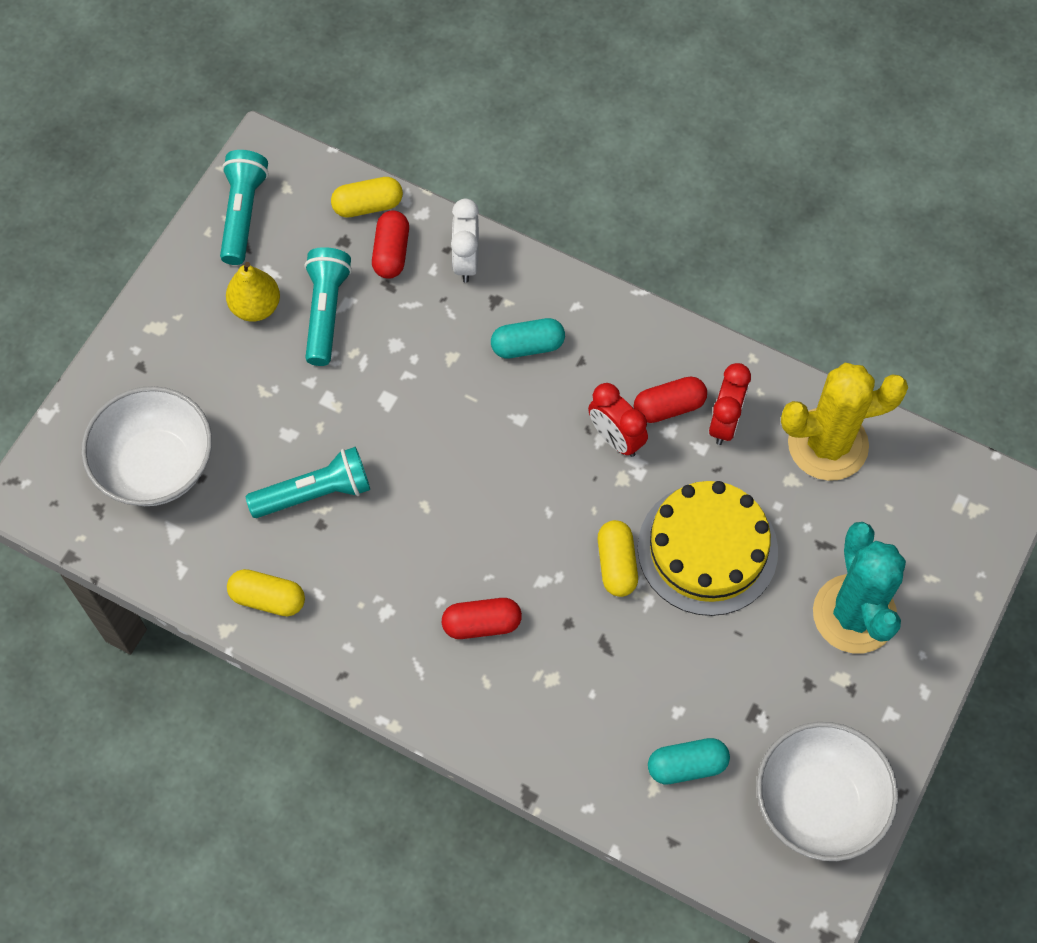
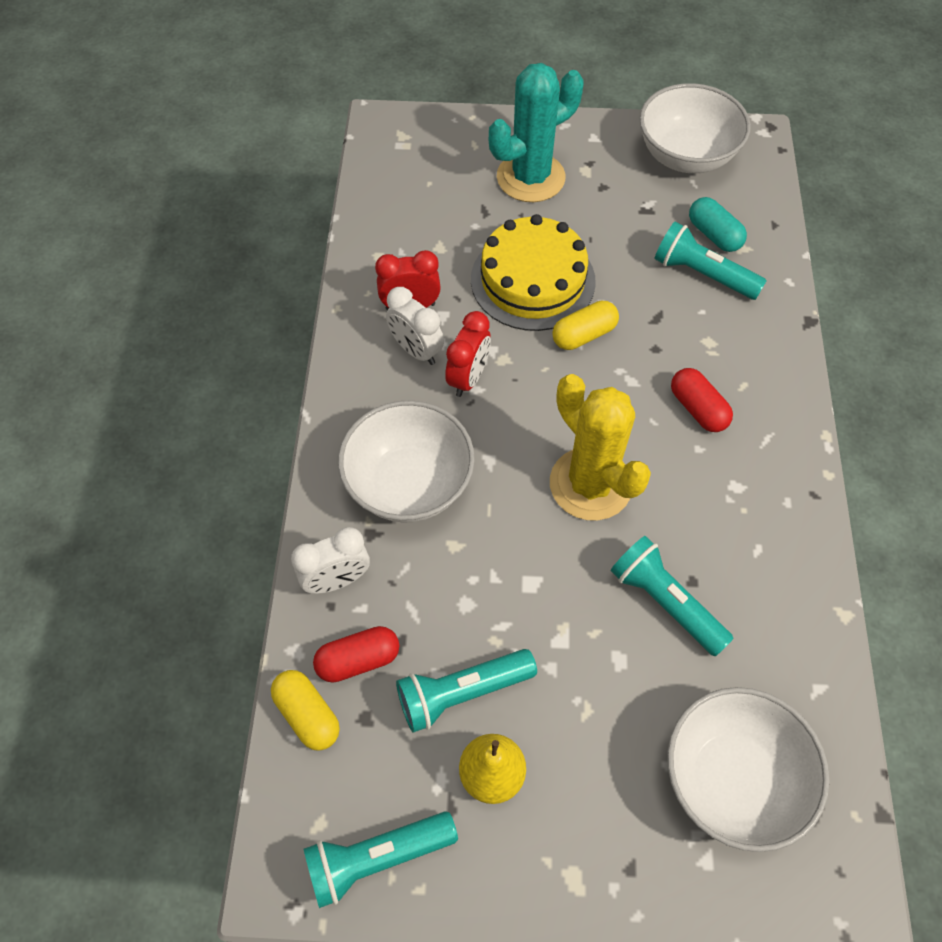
camera: 115 degrees left, 5 degrees down
yellow capsule [227,569,305,617] -> none
turquoise capsule [491,318,565,358] -> white bowl [338,400,475,523]
red capsule [634,377,707,423] -> white clock [386,287,444,365]
yellow cactus [781,363,908,481] -> yellow cactus moved to [550,374,651,521]
none -> turquoise flashlight [654,222,767,300]

